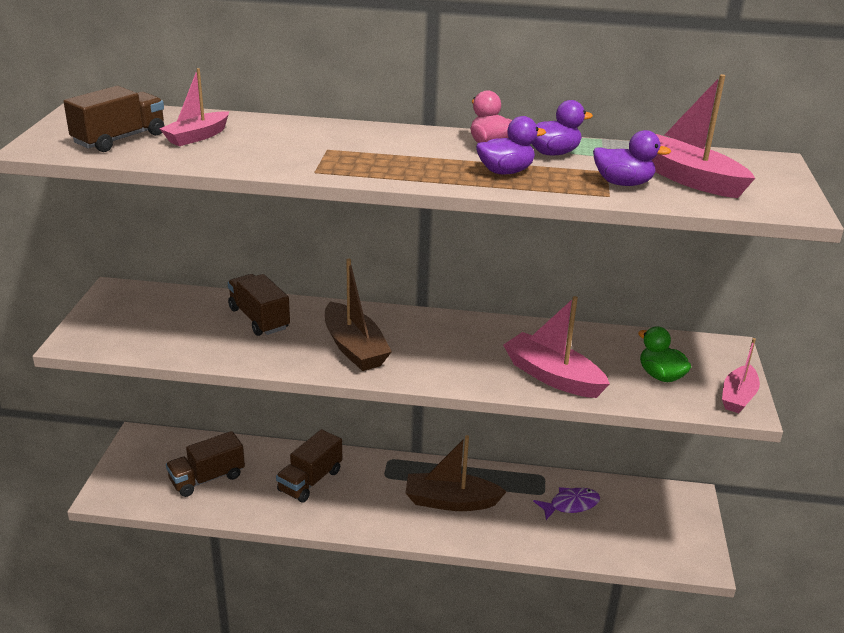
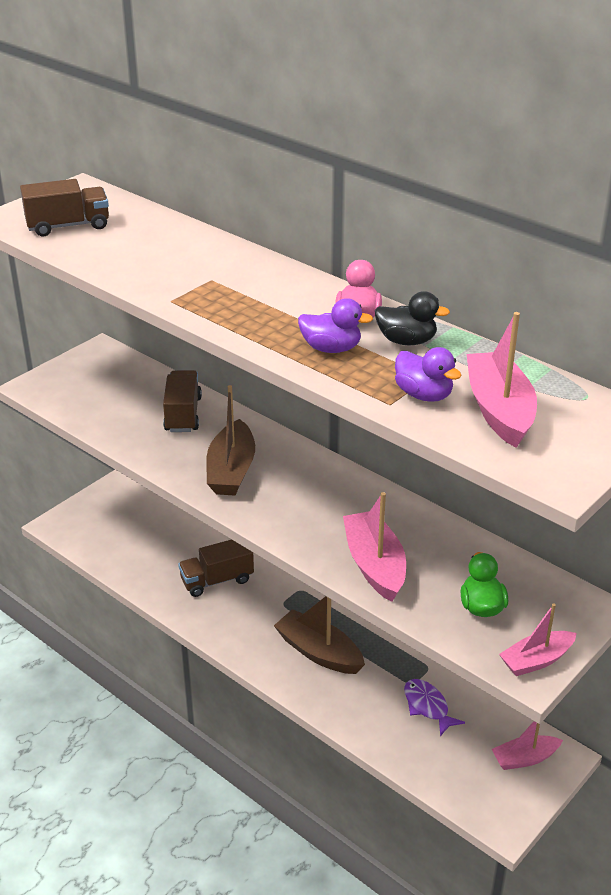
camera: 35 degrees right, 5 degrees up
pink boat [159,68,229,146] -> pink boat moved to [492,721,563,770]
brown truck [166,431,245,497] -> none
purple duck [531,100,593,155] -> black duck [375,291,450,345]
purple fish [533,487,600,520] -> purple fish turned 135 degrees counterclockwise [404,679,465,736]

